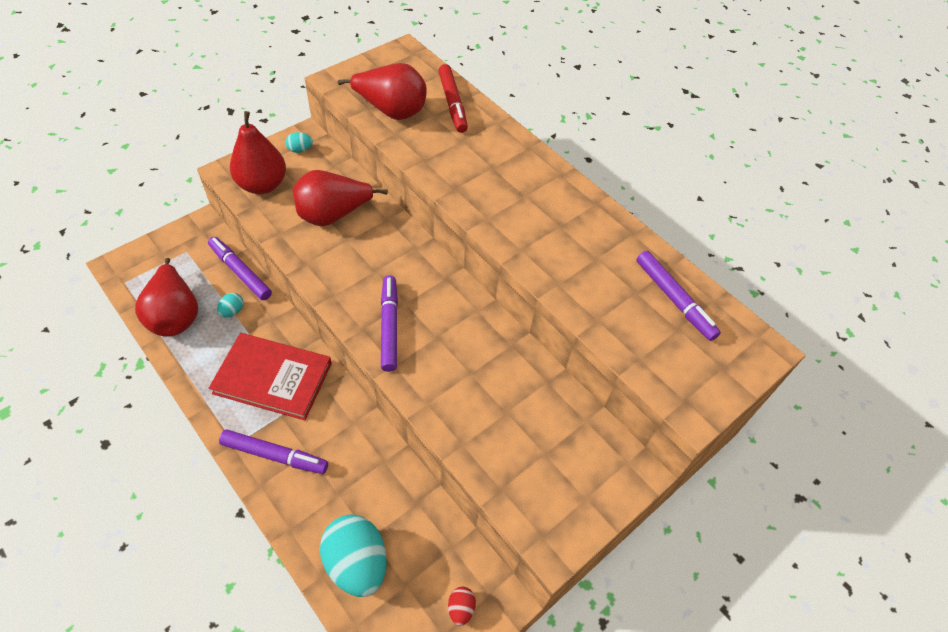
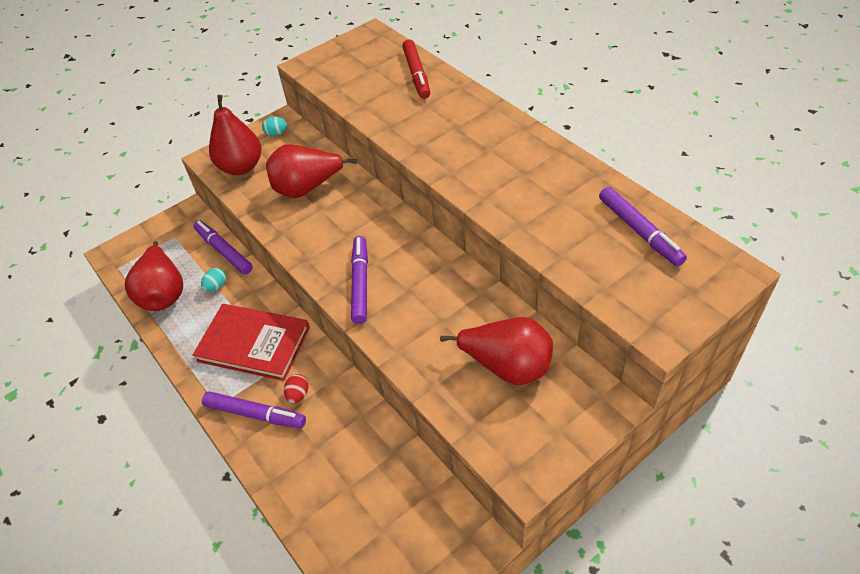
camera: 10 degrees right, 5 degrees down
turquoise egg [320,514,387,597] -> none
red pear [338,63,427,120] -> red pear moved to [440,317,553,385]
red egg [448,587,476,626] -> red egg moved to [284,374,308,404]

